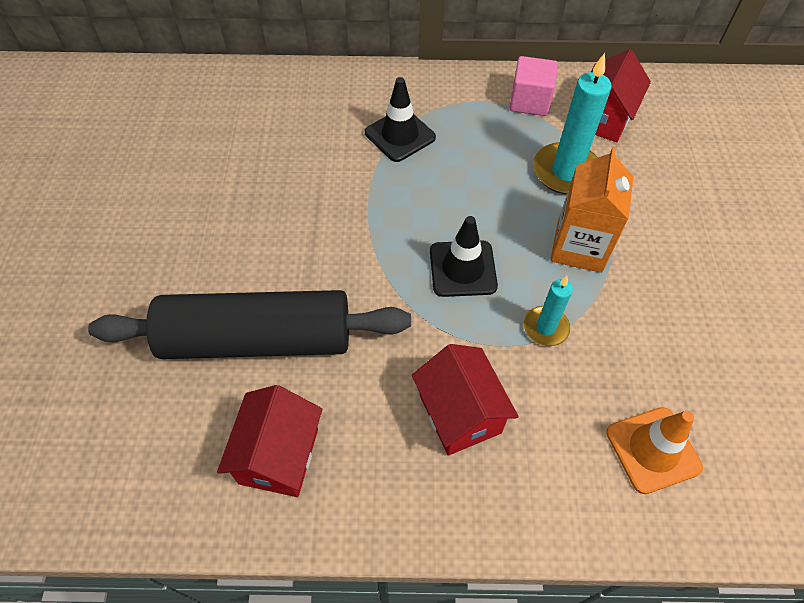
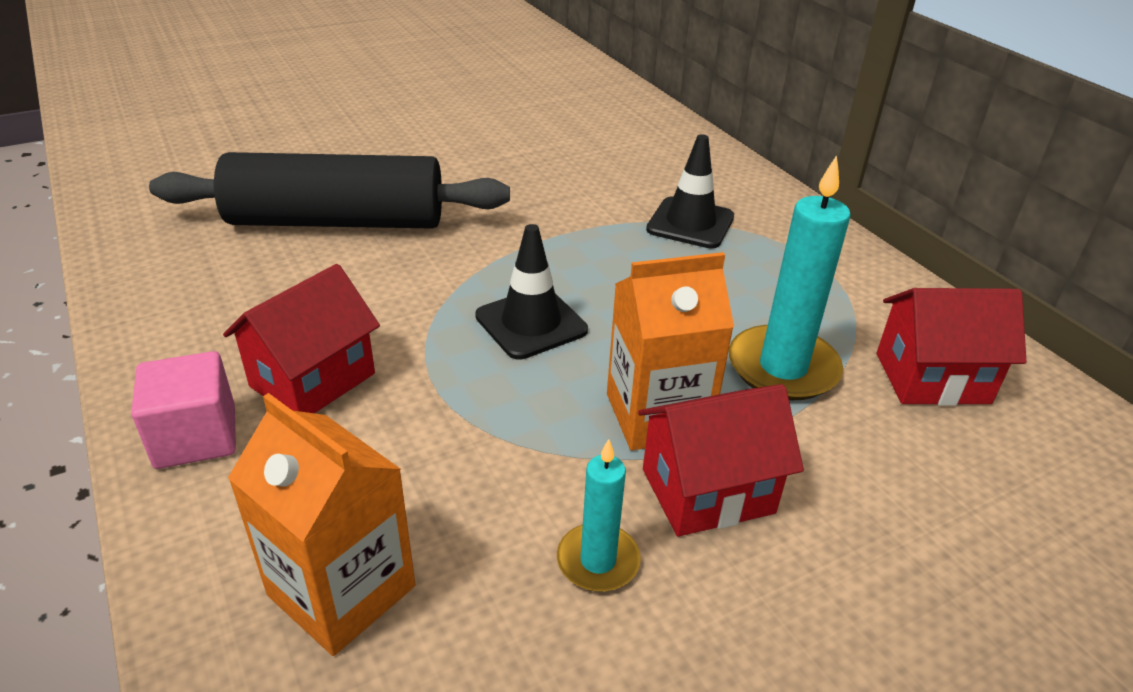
camera: 60 degrees right, 20 degrees down
black rolling pin [88,290,411,359] -> black rolling pin turned 60 degrees counterclockwise [149,152,510,229]
red house [217,385,322,497] -> red house moved to [638,384,804,537]
pink cube [509,56,558,116] -> pink cube moved to [131,351,236,469]
turquoise candle [524,276,573,346] -> turquoise candle moved to [557,439,641,592]
orange traffic cone [607,407,703,494] -> orange carton [228,393,415,656]

